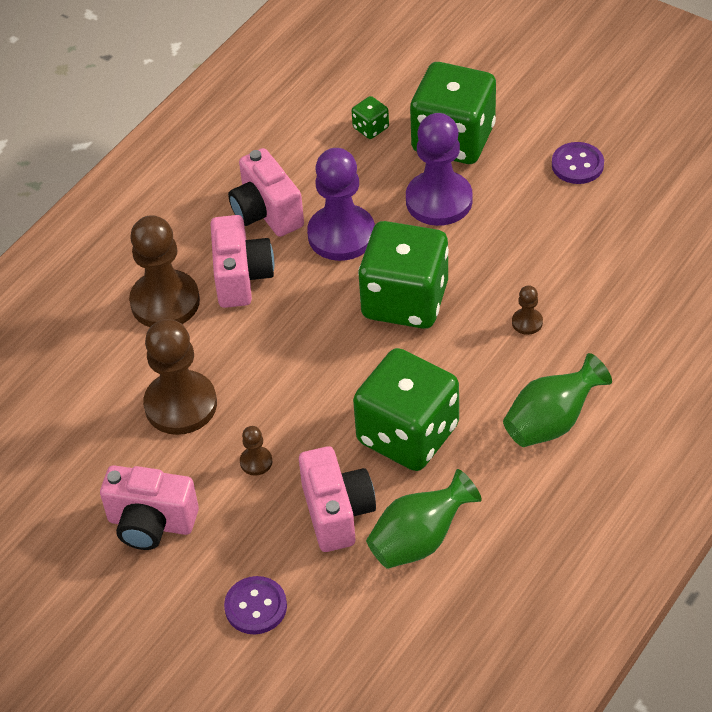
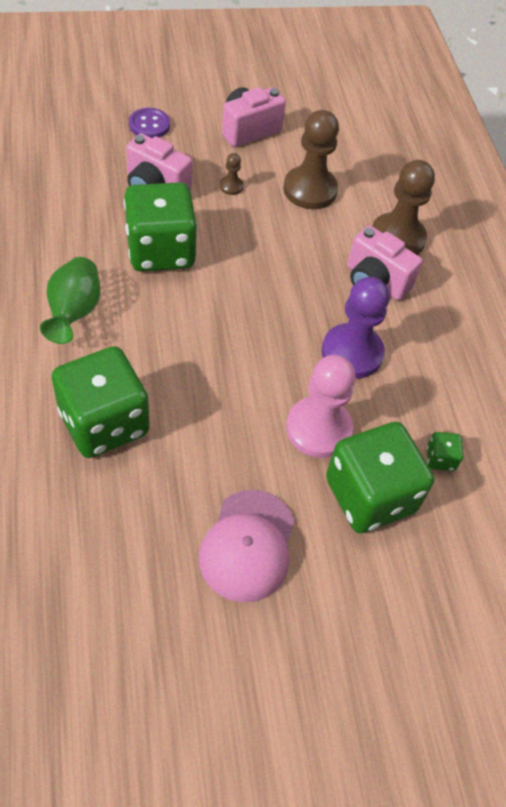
camera: 125 degrees right, 5 degrees up
pink camera [228,148,304,237] -> none
green dice [358,221,449,329] -> green dice moved to [52,346,150,458]
green vase [366,469,482,569] -> none
purple pawn [406,113,473,226] -> pink pawn [286,355,356,458]
brown pawn [512,285,543,335] -> none
purple button [552,142,604,184] -> pink cap [199,490,295,602]

